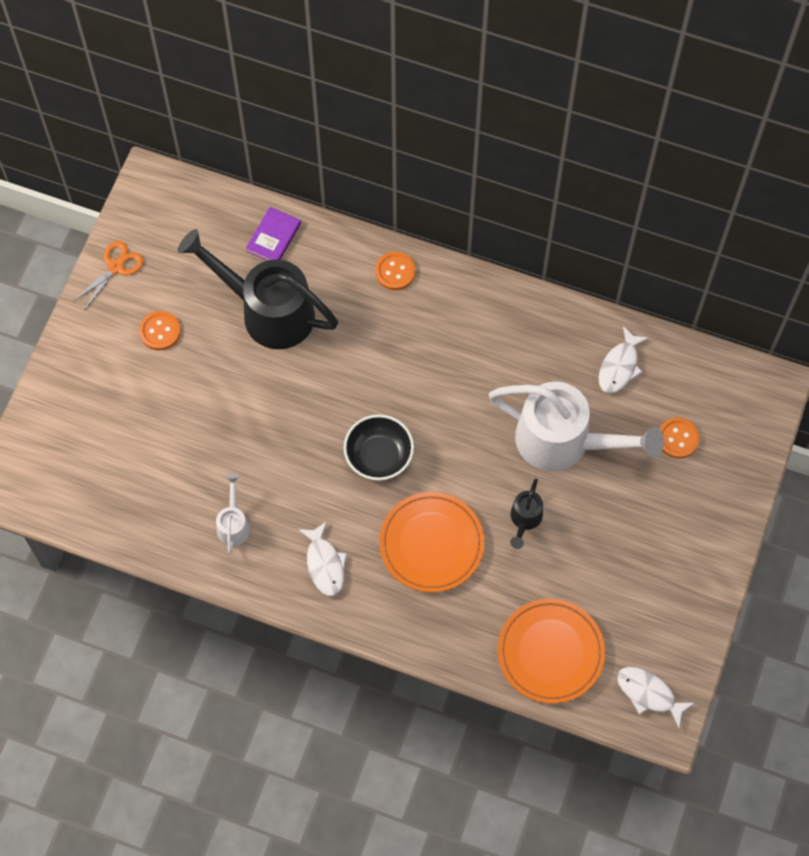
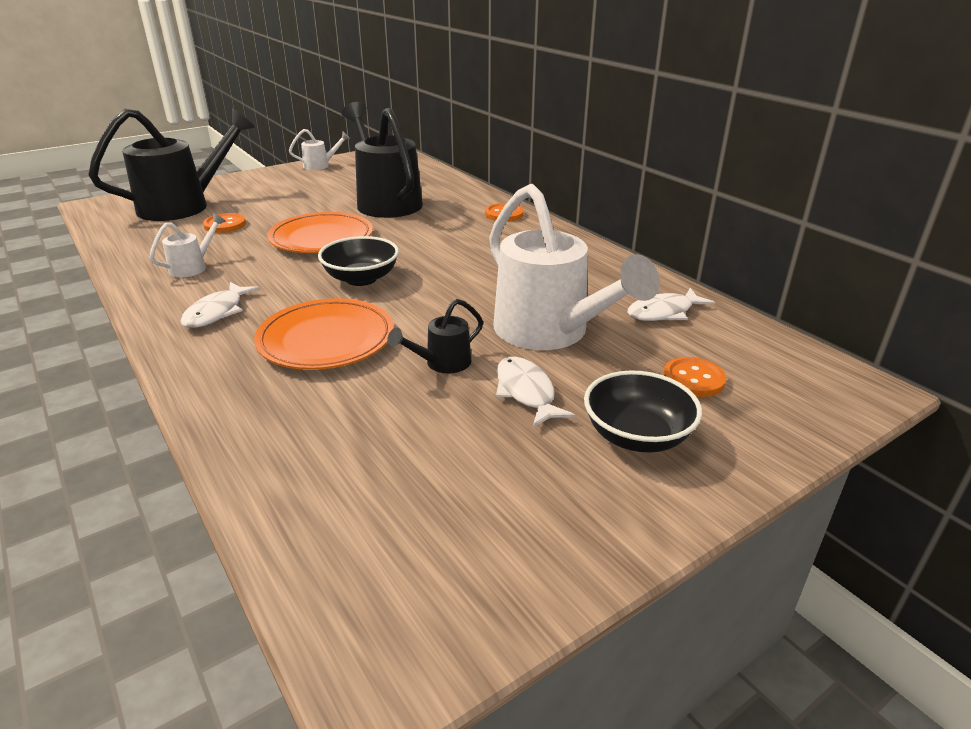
camera: 35 degrees right, 35 degrees down
orange scissors [74,241,143,311] -> white watering can [289,129,350,170]
orange button [139,311,181,350] -> orange button moved to [203,213,246,233]
purple book [246,207,301,261] -> none
orange plate [497,599,605,704] -> orange plate moved to [267,212,373,253]
white fish [617,667,694,728] -> white fish moved to [496,357,575,427]
none -> black watering can [88,108,255,221]
none -> black bowl [584,370,702,452]

